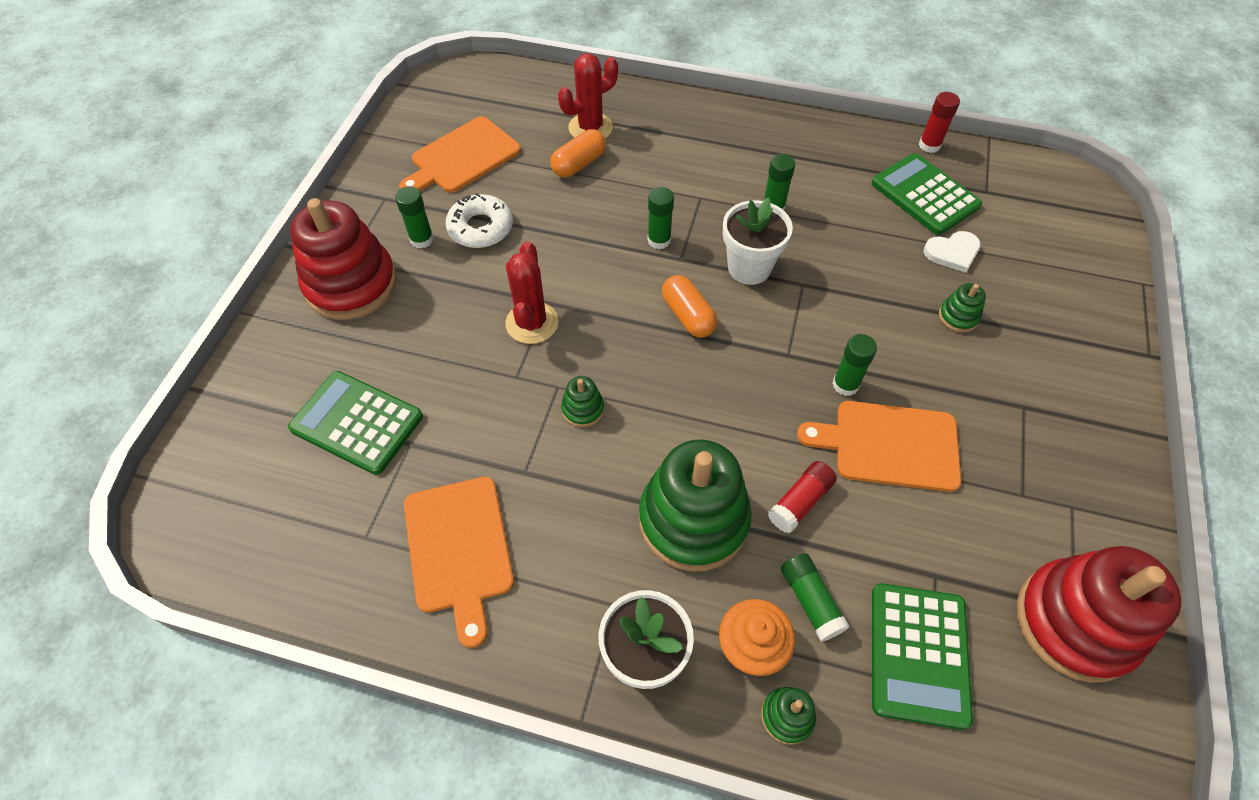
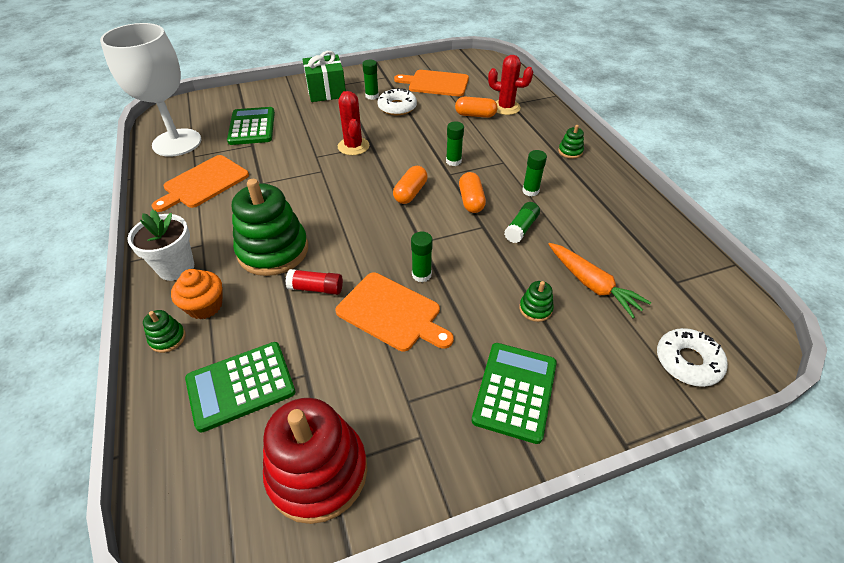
camera: 55 degrees right, 10 degrees down
red stacking toy [290,198,397,320] -> green gift [303,51,346,102]
red cactus [505,242,559,344] -> red cactus turned 75 degrees counterclockwise [338,91,370,155]
green stacking toy [561,376,604,427] -> green stacking toy moved to [558,125,584,159]
white flower pot [723,197,793,285] -> orange capsule [459,172,486,213]
green glue stick [781,553,850,642] -> green glue stick moved to [504,202,540,243]
orange cutting board [797,401,961,492] -> orange cutting board turned 150 degrees clockwise [335,272,454,351]
green calculator [871,153,982,235] -> green calculator moved to [472,343,557,444]
red glue stick [919,92,960,153] -> none
white heart [924,231,981,273] -> orange carrot [548,243,651,318]
none -> white goblet [100,23,202,157]
none -> white donut [657,328,728,387]

